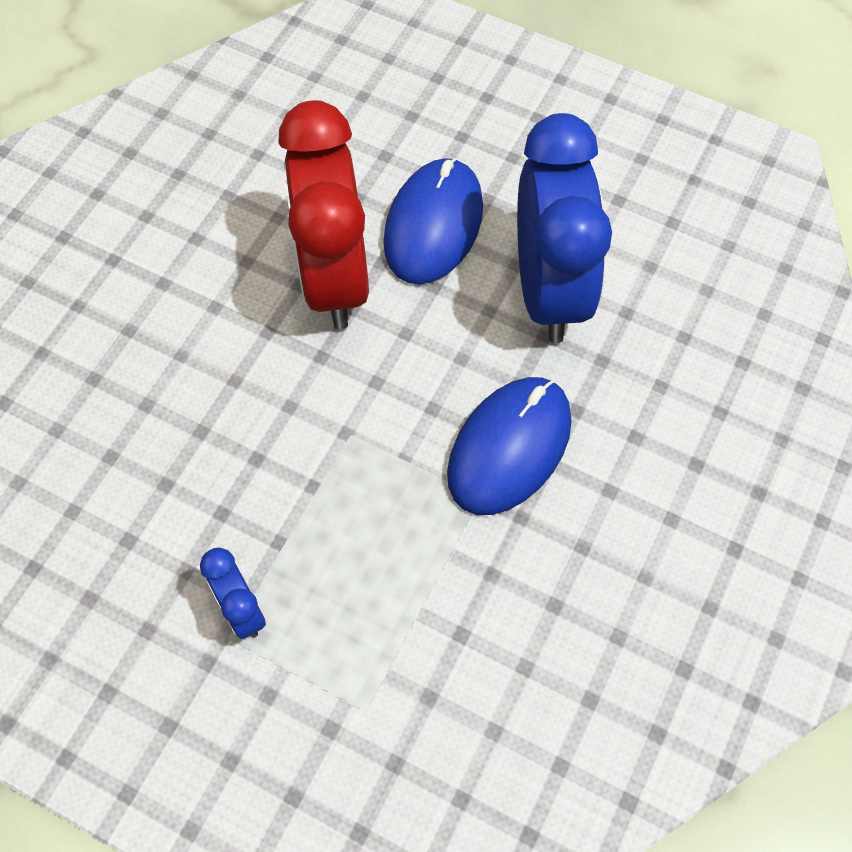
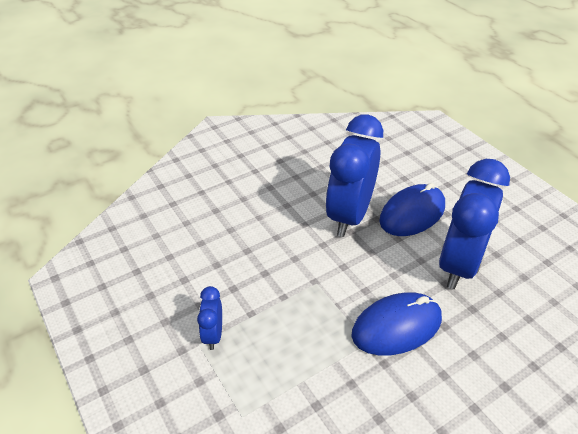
camera: 30 degrees right, 20 degrees down
red clock [278,100,369,329] -> blue clock [325,114,383,237]

